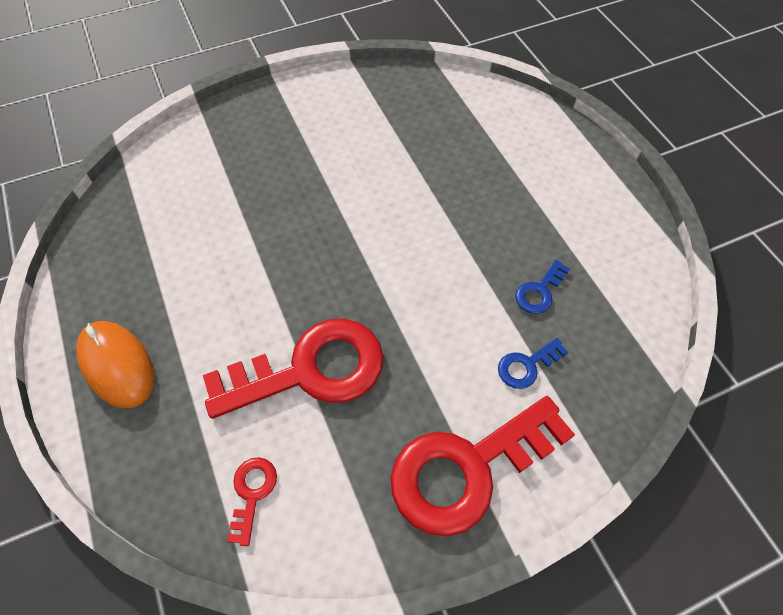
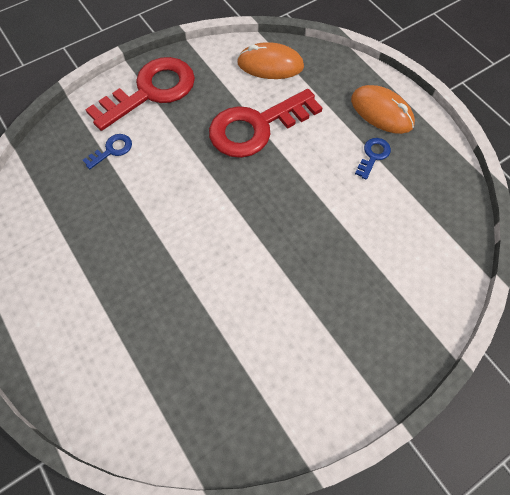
camera: 170 degrees right, 5 degrees up
red key [227,457,277,546] -> orange mouse [237,42,304,79]
blue key [515,260,570,314] -> blue key moved to [355,138,391,180]

